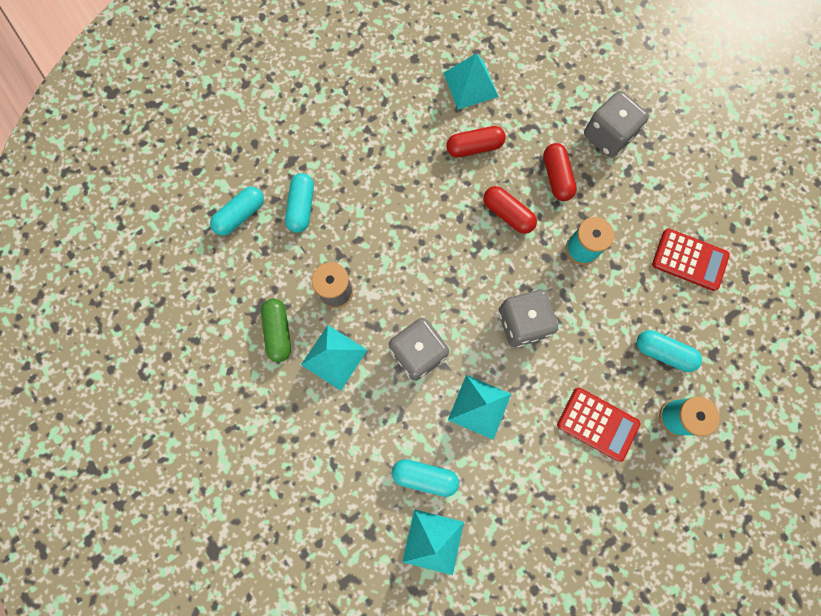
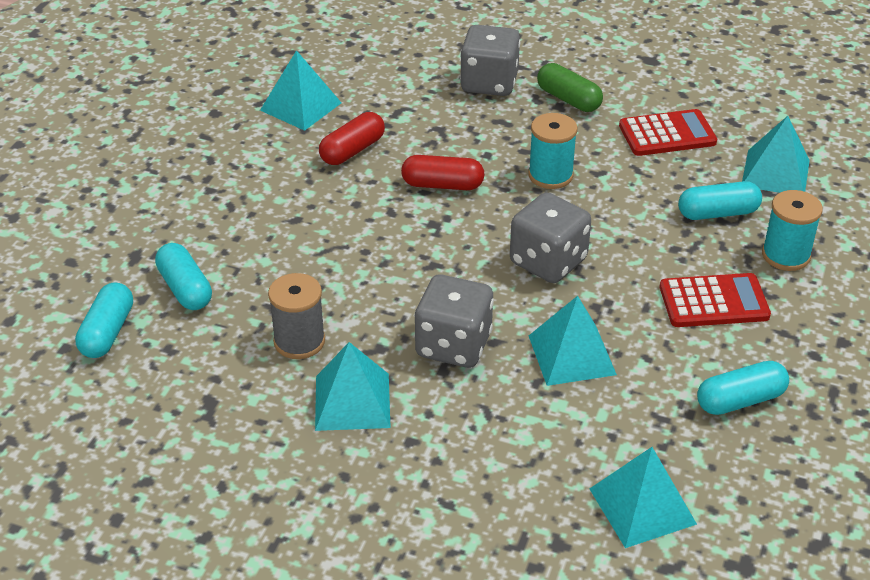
camera: 35 degrees left, 35 degrees down
green capsule [261,299,291,362] -> green capsule moved to [537,63,603,112]
turquoise capsule [392,459,459,497] -> turquoise capsule moved to [697,361,789,415]
red capsule [543,143,577,201] -> none
none -> turquoise pyramid [742,116,810,193]

